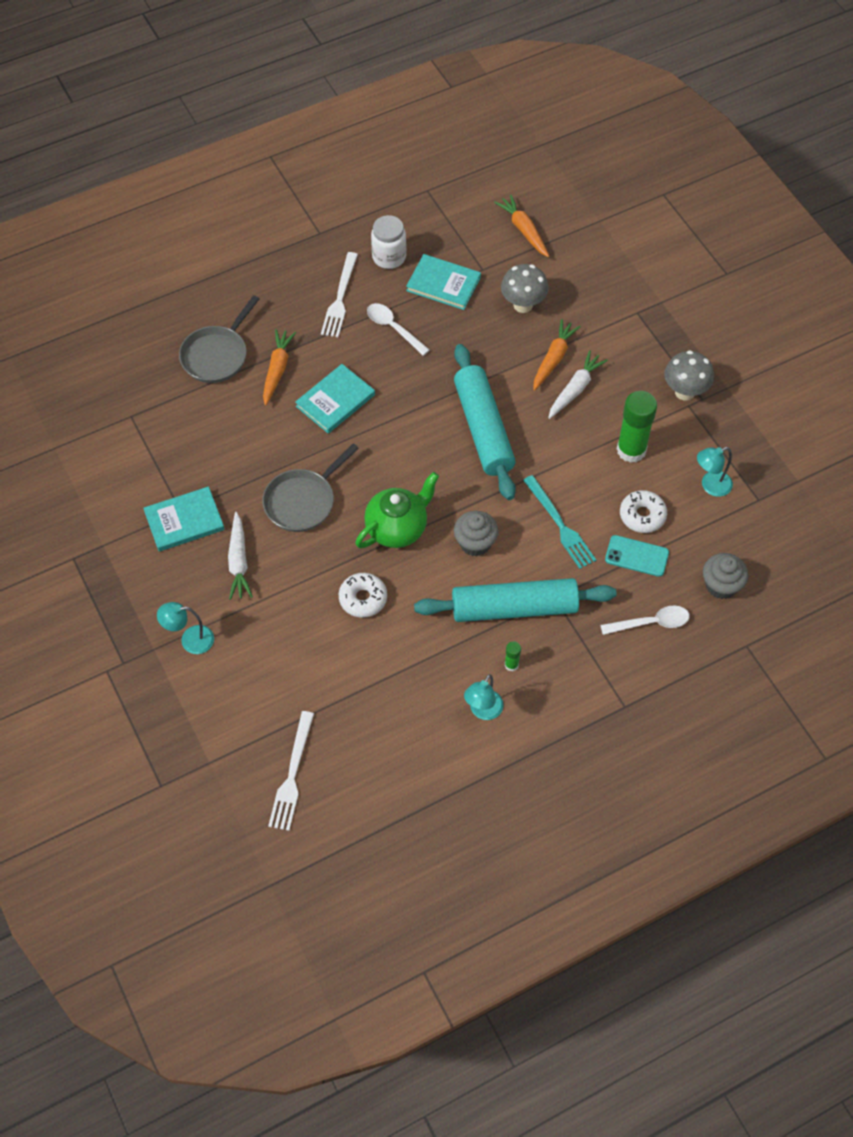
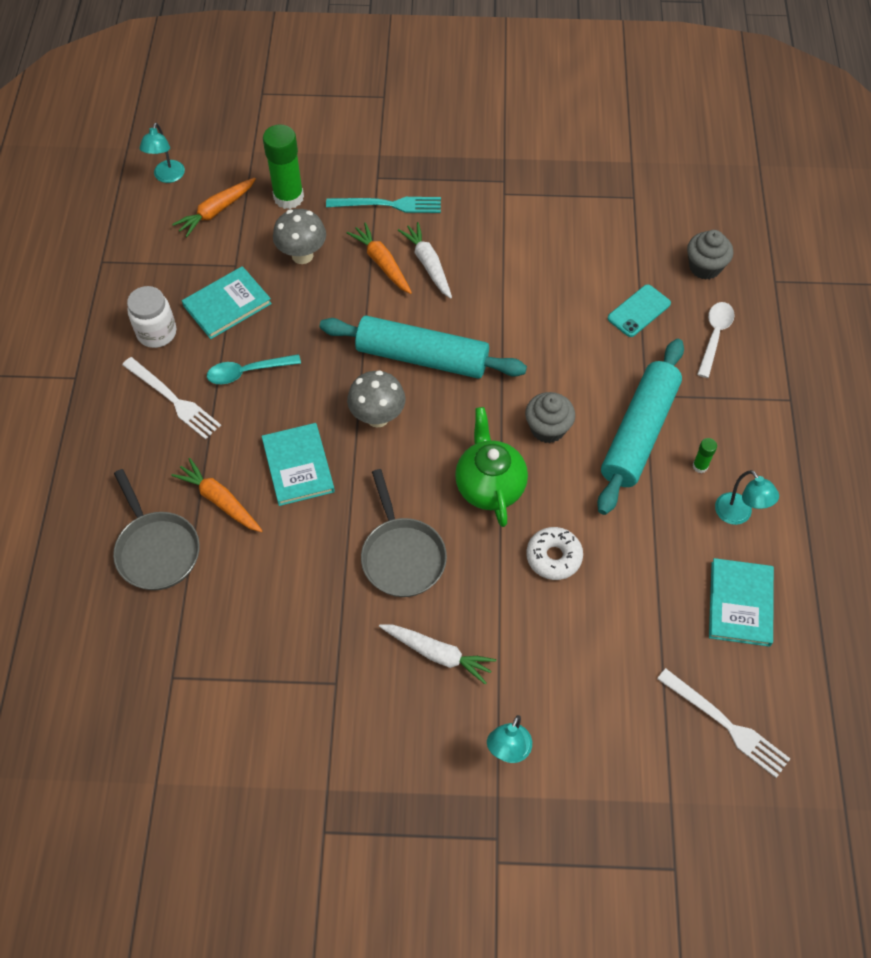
camera: 60 degrees left, 0 degrees up
turquoise book [143,487,225,551] -> turquoise book moved to [709,558,774,647]
white spoon [367,303,430,356] -> turquoise spoon [207,354,301,384]
orange carrot [494,195,550,258] -> orange carrot turned 45 degrees counterclockwise [172,178,256,237]
turquoise fork [523,475,596,569] -> turquoise fork moved to [326,197,441,213]
green glue stick [617,391,657,463] -> green glue stick moved to [263,124,304,209]
white donut [620,490,667,533] -> none
grey mushroom [664,350,714,401] -> grey mushroom moved to [347,370,405,428]
turquoise lamp [697,447,733,497] -> turquoise lamp moved to [140,123,185,183]

